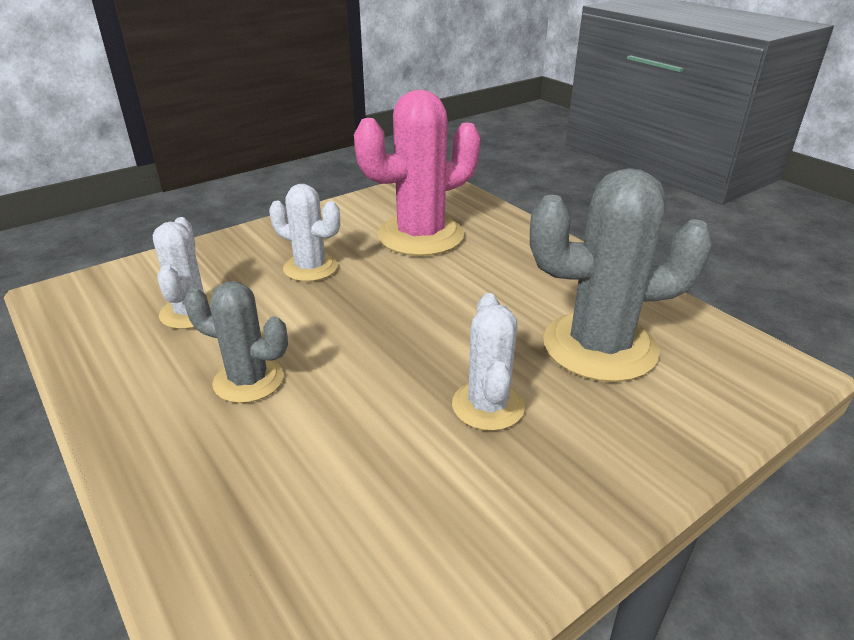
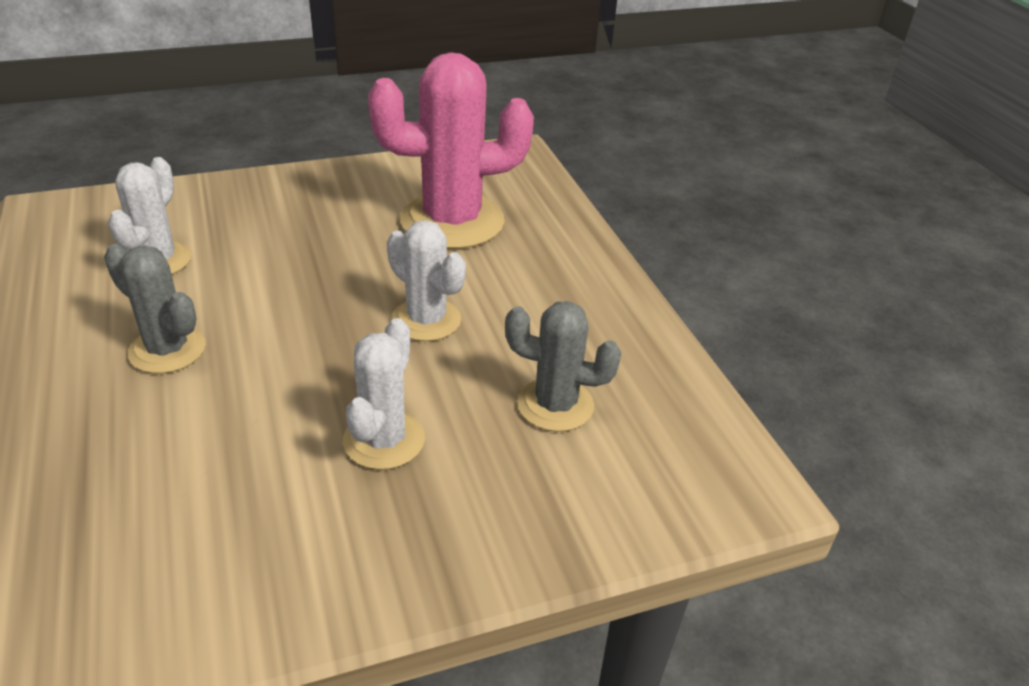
camera: 15 degrees right, 5 degrees up
white cactus [269,184,340,282] -> white cactus moved to [387,220,466,341]
grey cactus [530,168,713,382] -> grey cactus [505,301,621,432], size x0.57

